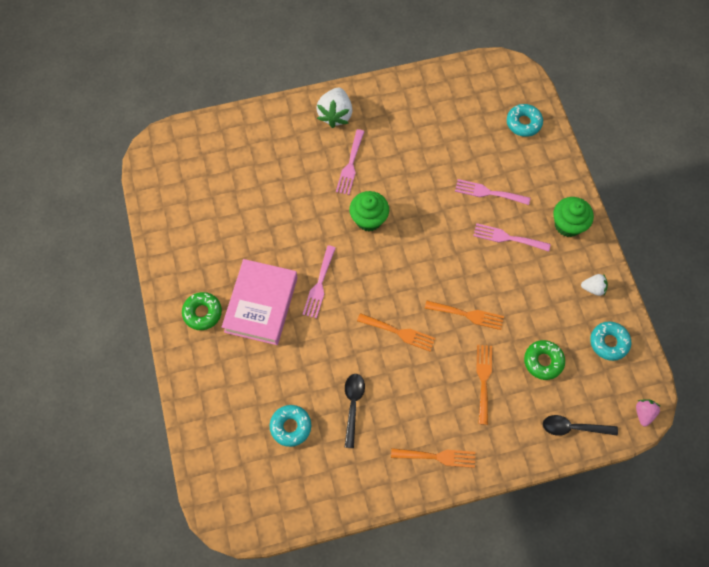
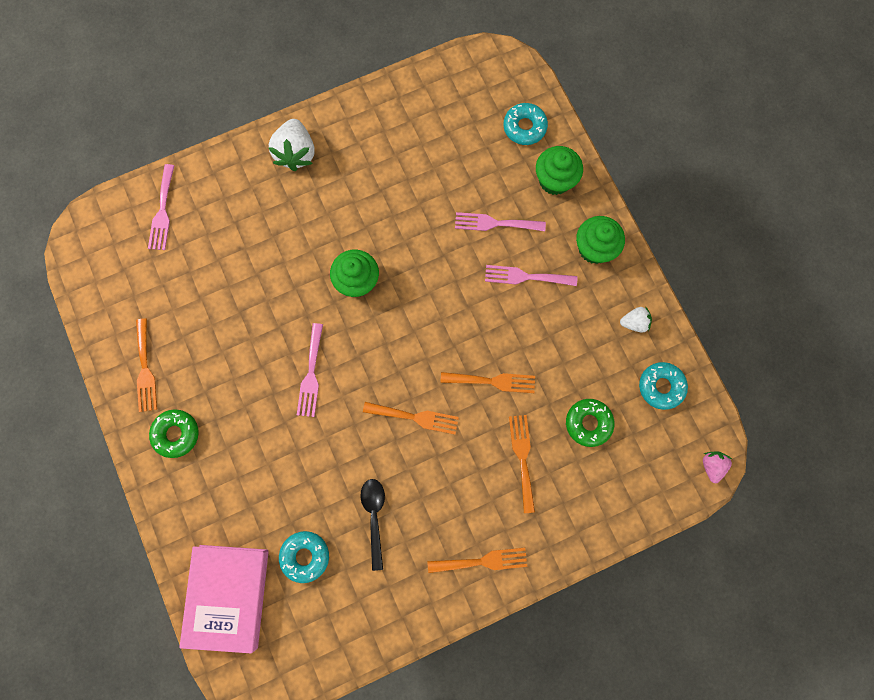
camera: 10 degrees left, 10 degrees up
pink book [222,259,298,345] -> pink book moved to [179,545,269,653]
pink fork [336,129,365,195] -> pink fork moved to [148,164,175,250]
black spoon [543,415,618,436] -> none
none -> orange fork [136,318,157,412]
none -> green cupcake [536,146,583,195]

